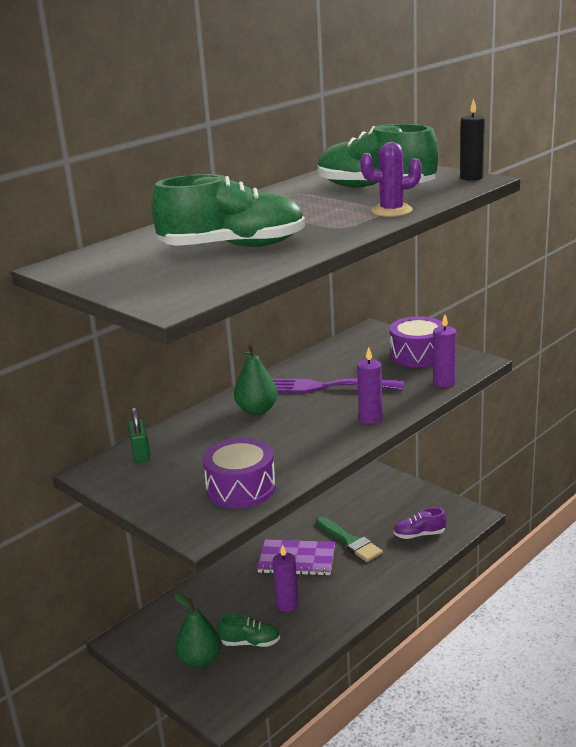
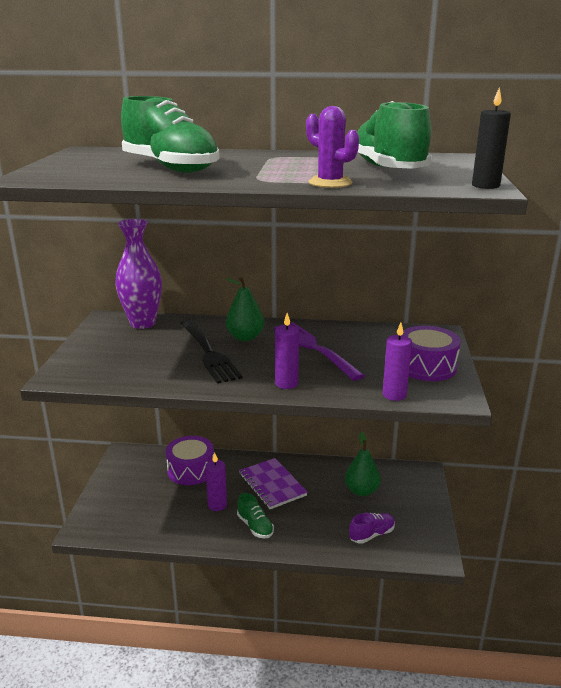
camera: 50 degrees right, 0 degrees up
green padlock [128,407,150,463] -> purple vase [115,219,162,329]
green pear [174,593,221,668] -> green pear moved to [345,432,381,496]
purple drum [203,438,276,508] -> purple drum moved to [166,436,214,485]
green shoe [217,614,280,647] -> green shoe moved to [237,493,274,539]
green brush [316,517,383,562] -> none
purple shoe [394,507,447,539] -> purple shoe turned 105 degrees clockwise [349,513,395,544]
none -> black fork [180,320,243,384]

